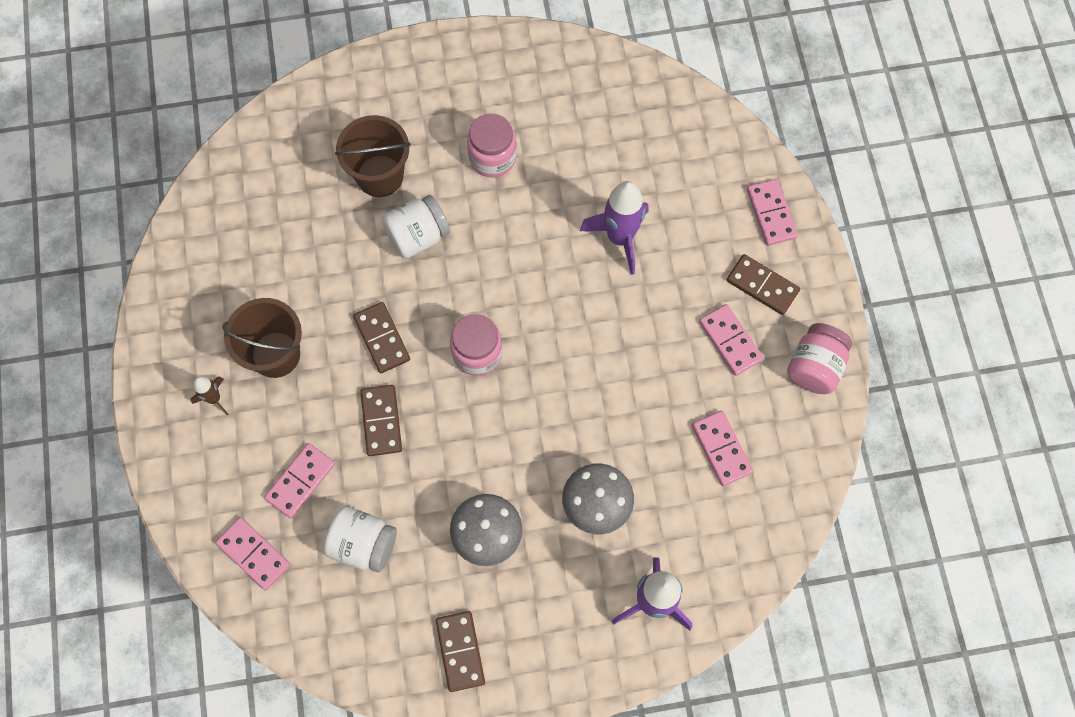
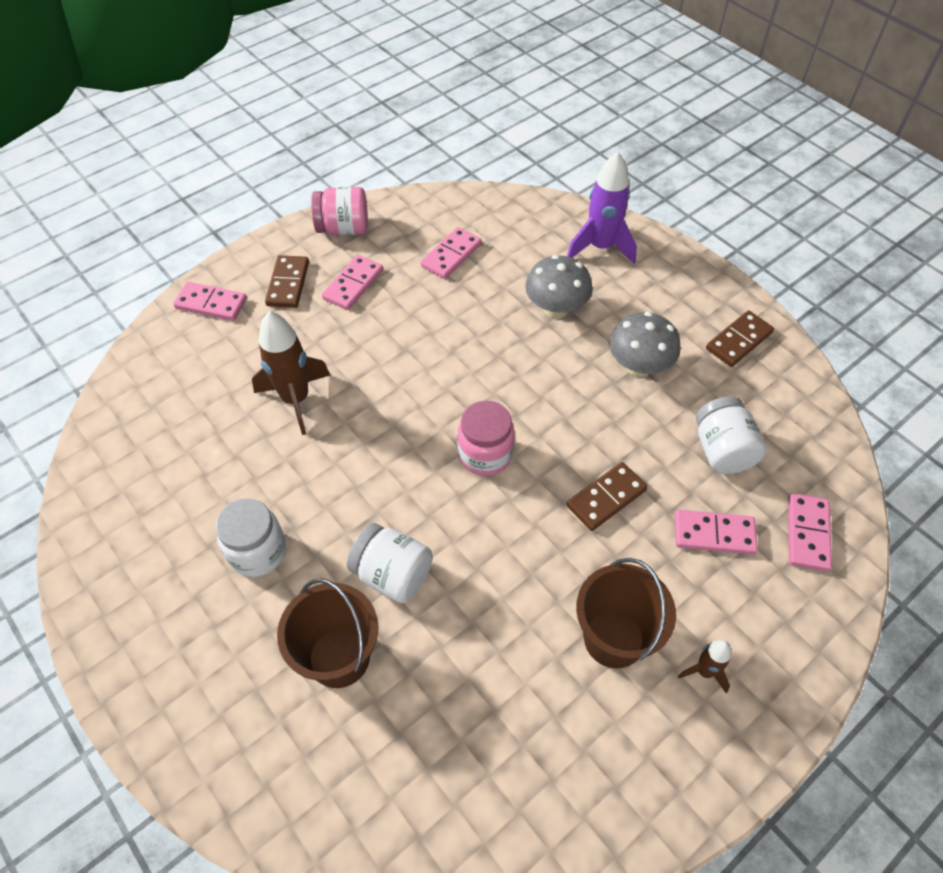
camera: 120 degrees left, 15 degrees down
brown domino [353,302,410,373] -> none
pink jar [467,113,517,177] -> white jar [216,498,286,577]
purple rocket [580,181,648,275] -> brown rocket [252,311,330,435]
pink domino [747,179,798,246] -> pink domino turned 60 degrees clockwise [173,282,247,321]

